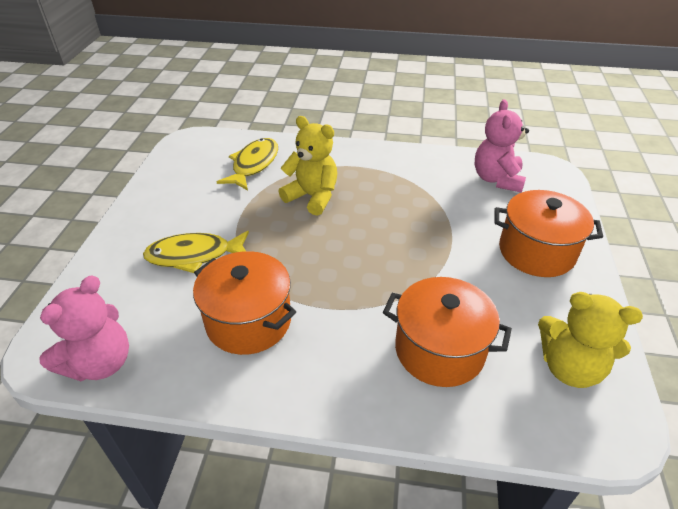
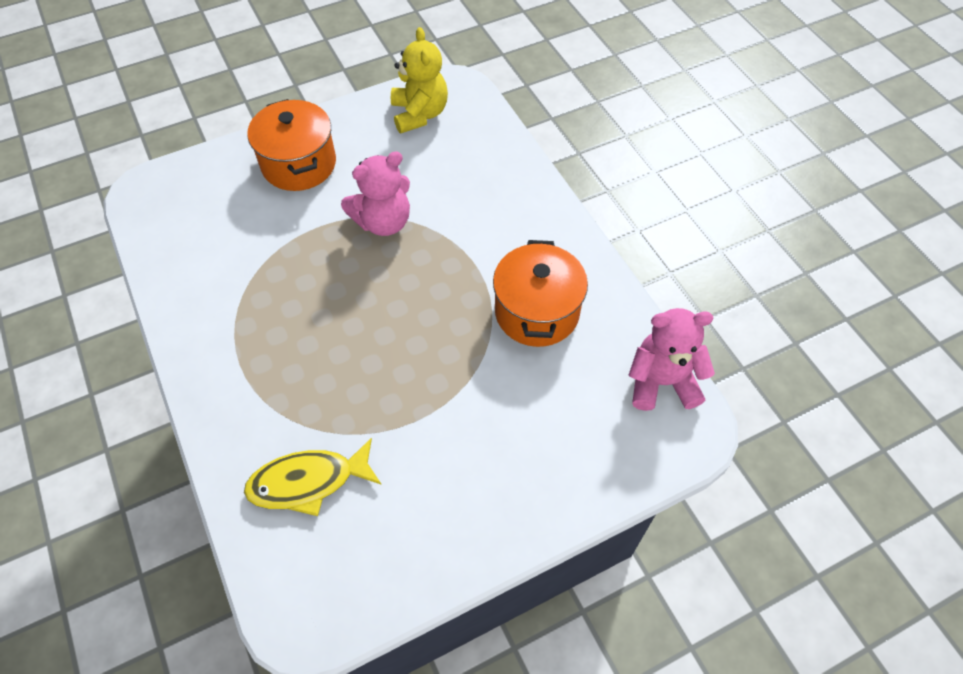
camera: 125 degrees left, 15 degrees up
yellow fish [143,231,249,273] -> none
yellow teddy bear [279,116,337,216] -> none
orange pot [383,277,512,387] -> none
pink teddy bear [475,99,529,193] -> pink teddy bear moved to [341,151,410,236]

